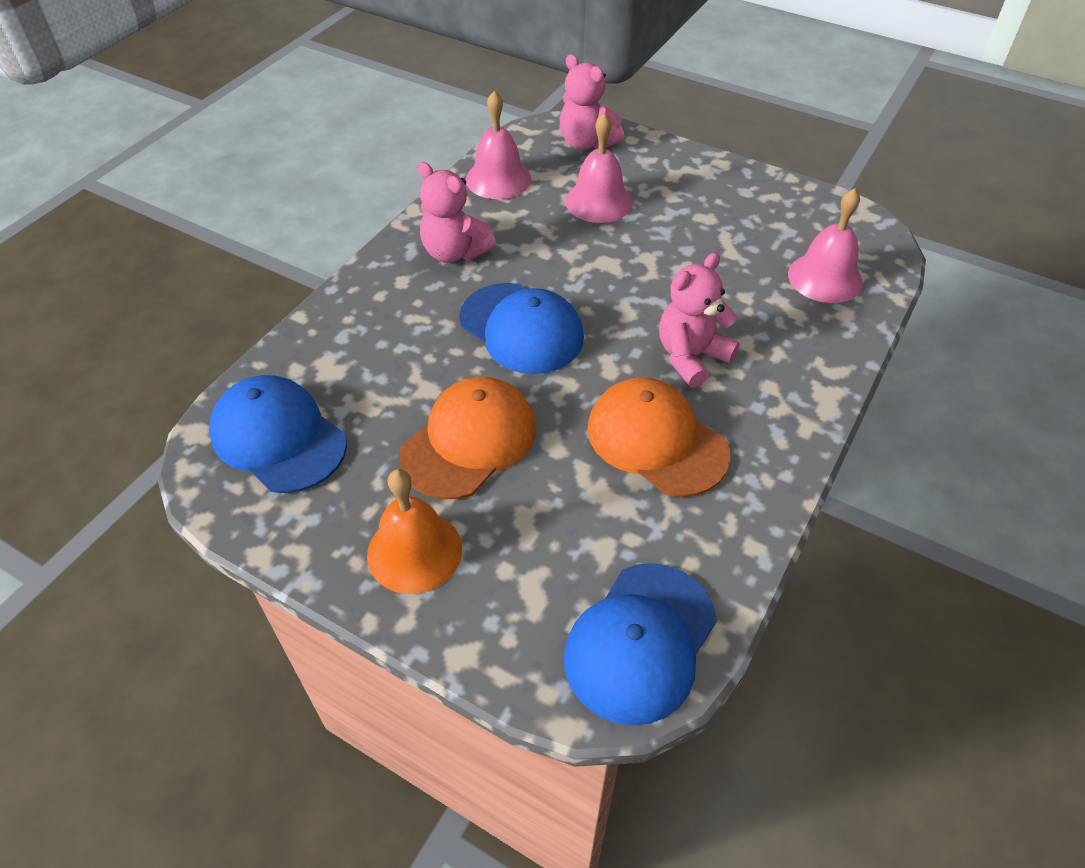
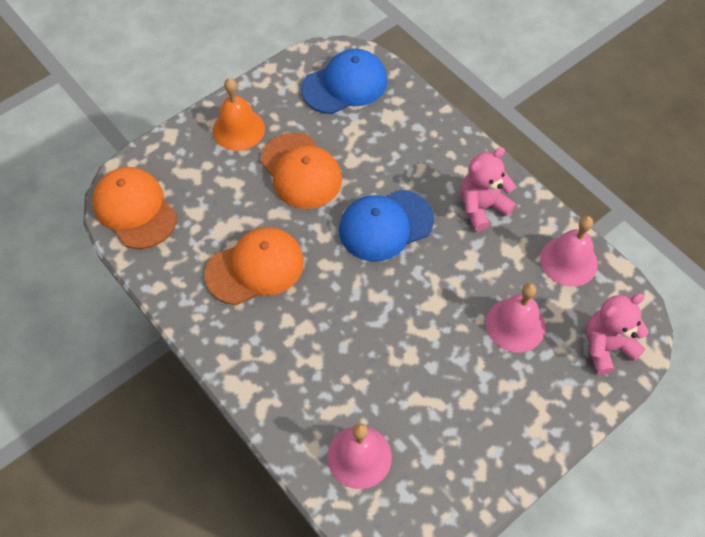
camera: 110 degrees right, 10 degrees up
blue cap [564,563,717,725] -> orange cap [92,167,177,249]
pink teddy bear [659,252,740,387] -> none

